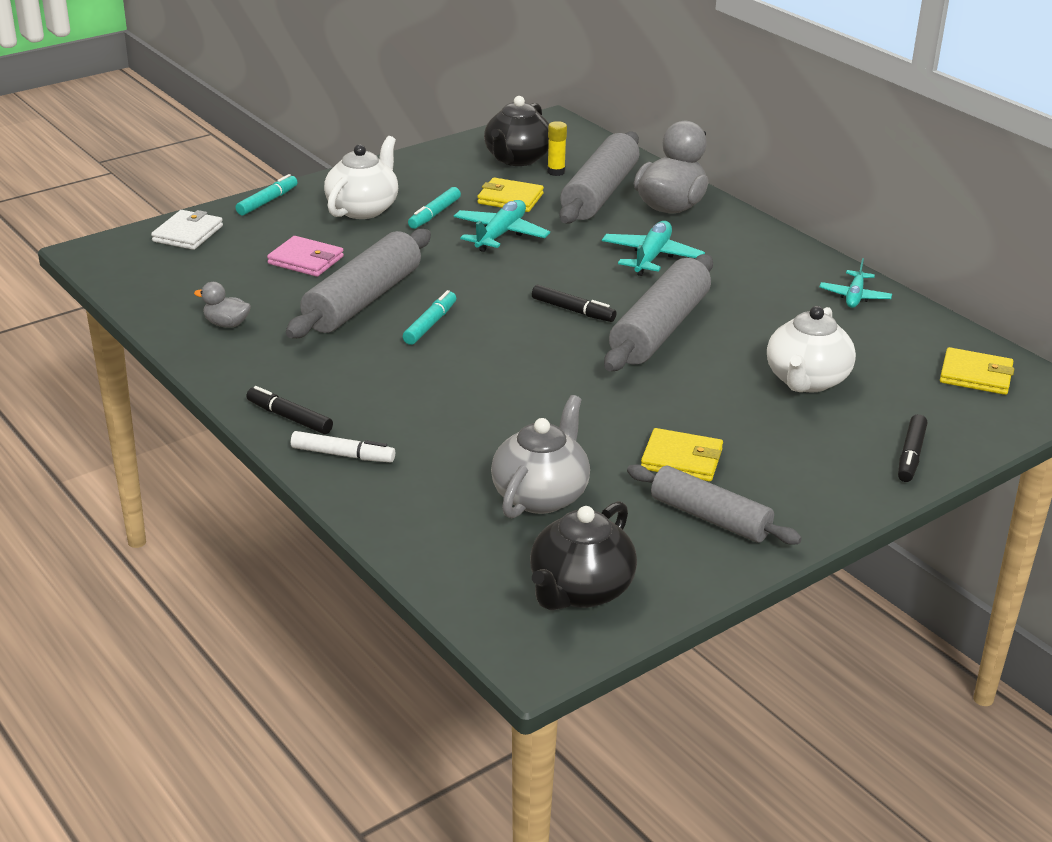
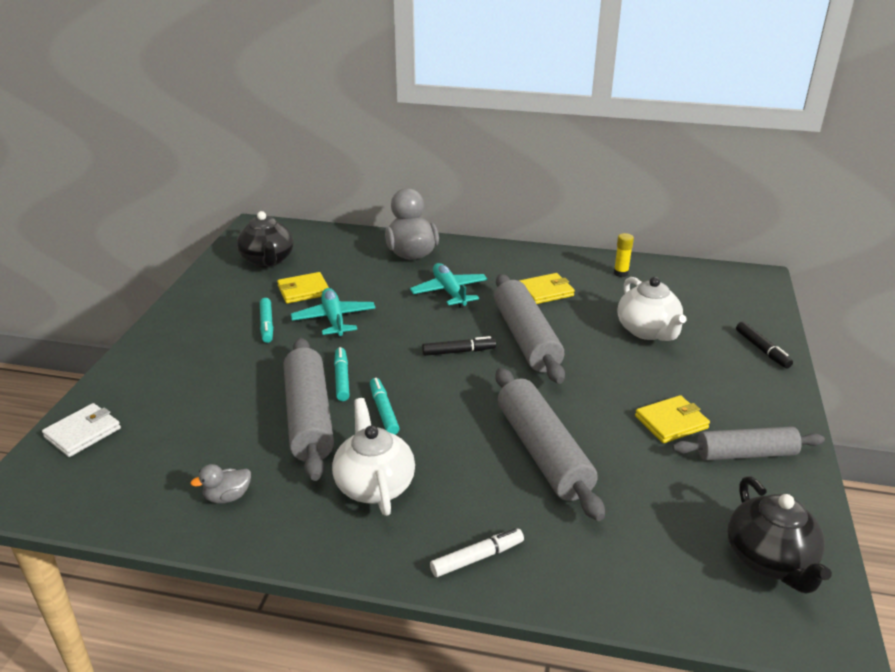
camera: 40 degrees left, 0 degrees up
white wallet [151,210,223,250] -> white wallet turned 60 degrees clockwise [42,403,121,457]
turquoise marker [235,174,297,215] -> turquoise marker moved to [334,347,350,401]
black marker [246,386,333,434] -> none
pink wallet [267,236,344,277] -> none
white teapot [324,136,398,219] -> white teapot moved to [332,398,415,516]
grey teapot [491,395,590,518] -> none
yellow glue stick [547,121,567,176] -> yellow glue stick moved to [614,233,634,277]
grey rolling pin [560,131,640,224] -> grey rolling pin moved to [496,368,605,521]
turquoise plane [820,258,892,308] -> none
yellow wallet [940,347,1014,395] -> yellow wallet moved to [519,273,575,304]

